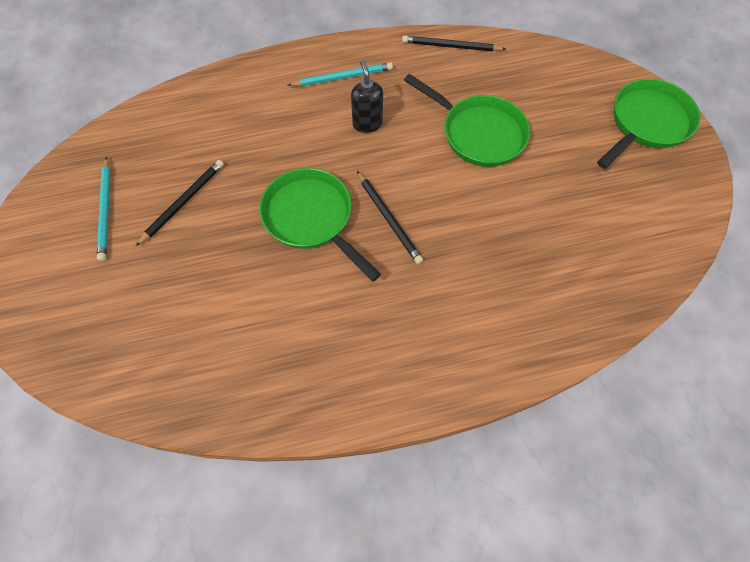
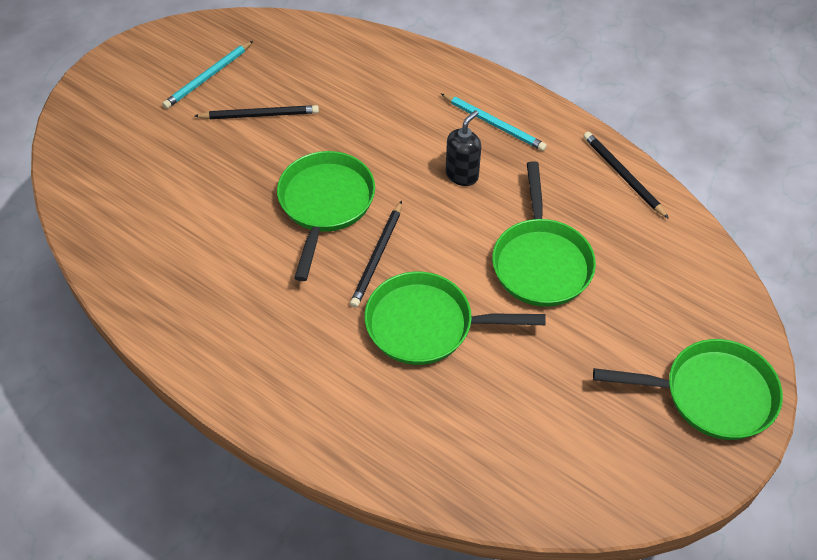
camera: 50 degrees right, 10 degrees down
none -> green pan [365,272,546,365]

